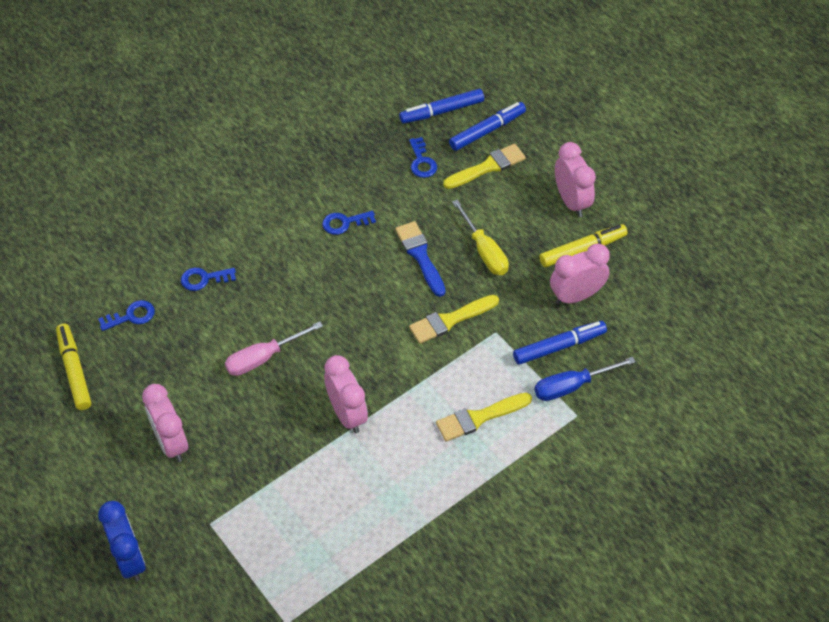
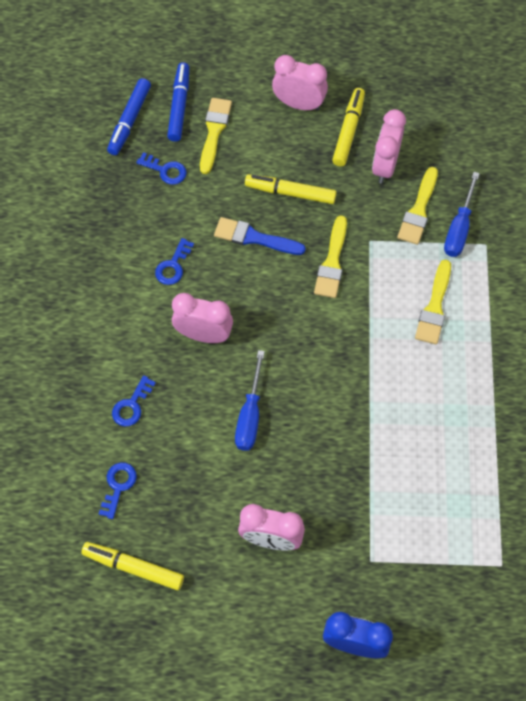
camera: 50 degrees left, 10 degrees up
pink screwdriver [225,322,323,376] -> blue screwdriver [235,350,265,451]
pink clock [324,355,368,433] -> pink clock moved to [172,293,233,343]
yellow screwdriver [452,200,509,275] -> yellow marker [245,174,337,204]
blue marker [513,321,607,365] -> yellow brush [397,167,438,245]

